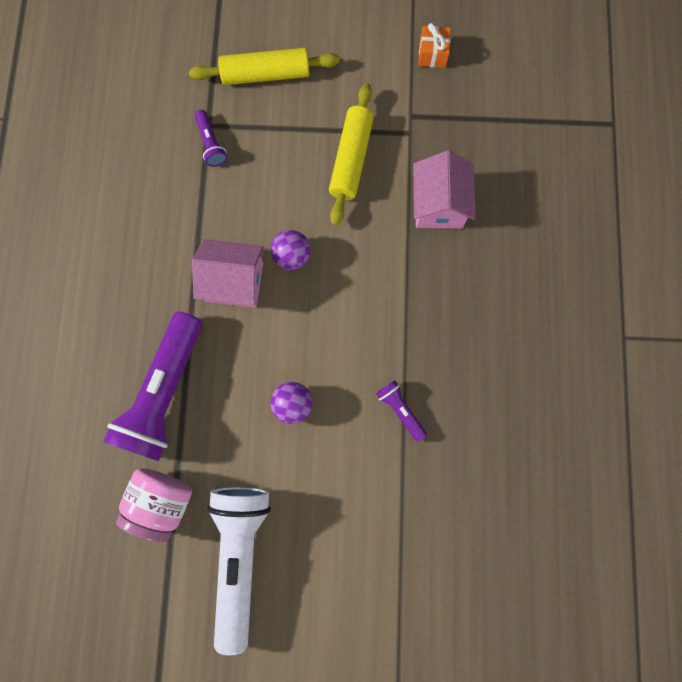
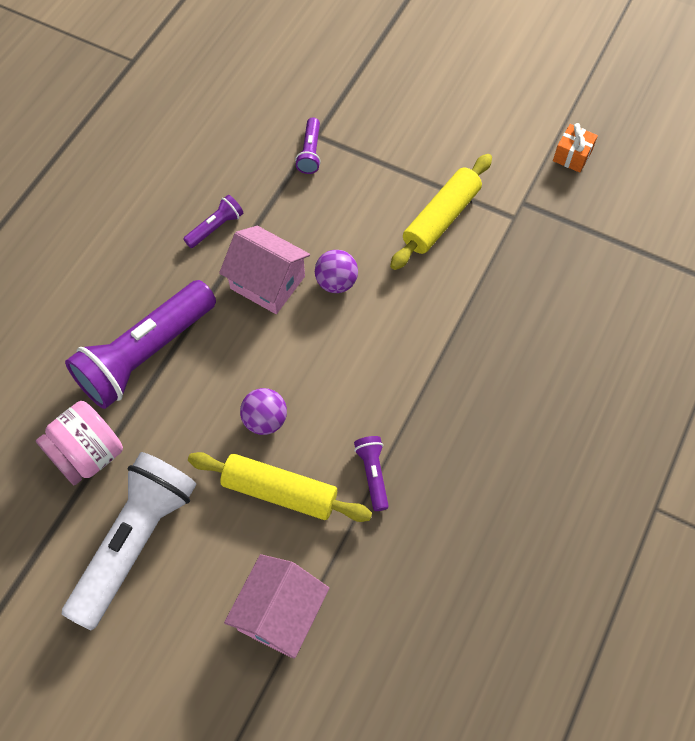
camera: 25 degrees right, 15 degrees down
yellow rolling pin [189,48,339,85] -> yellow rolling pin moved to [188,452,372,522]
pink house [413,150,476,228] -> pink house moved to [224,554,329,659]
none -> purple flashlight [183,195,243,248]

